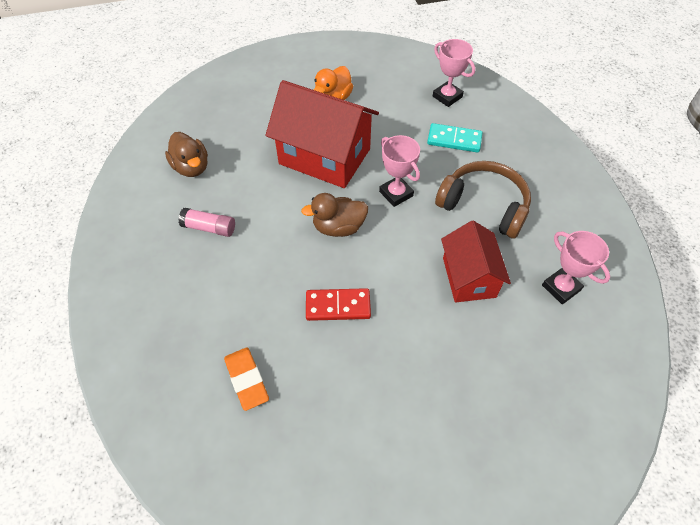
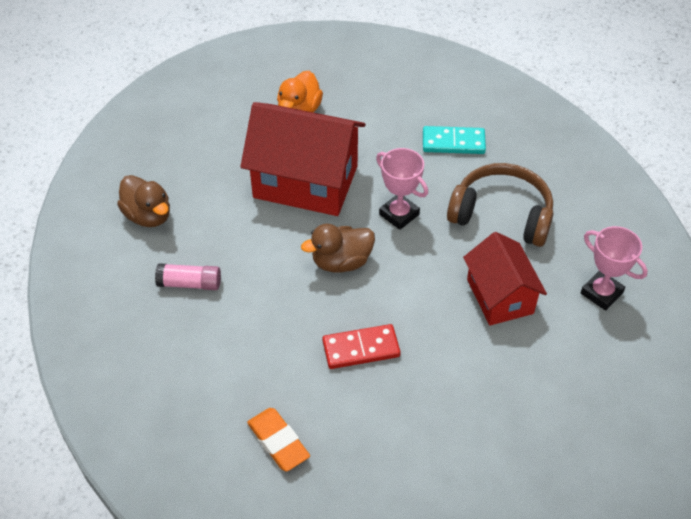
camera: 10 degrees left, 5 degrees down
pink trophy [433,39,475,107] -> none

